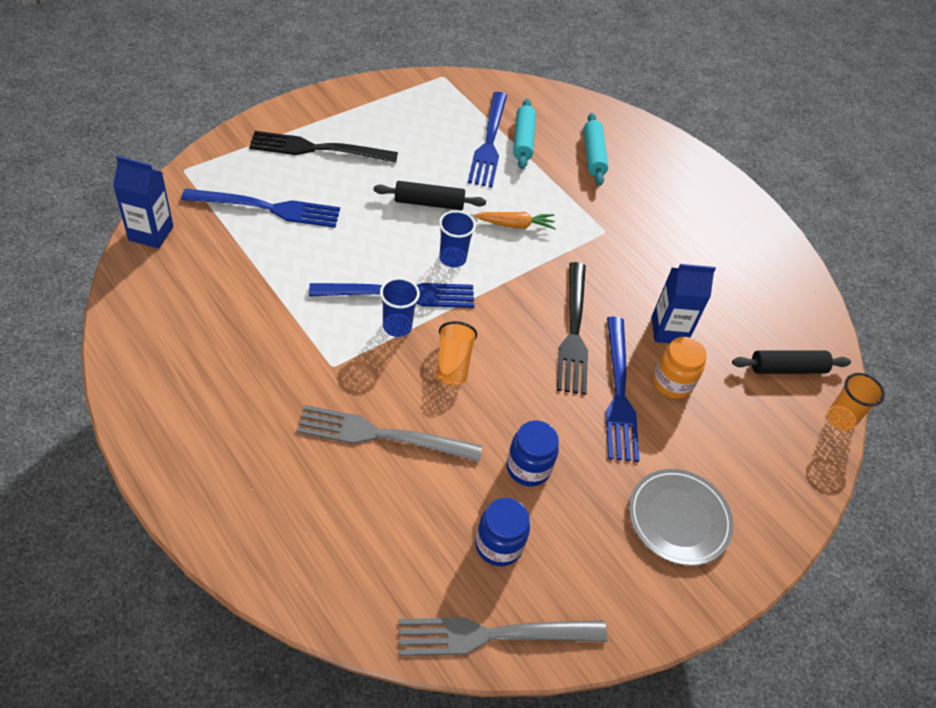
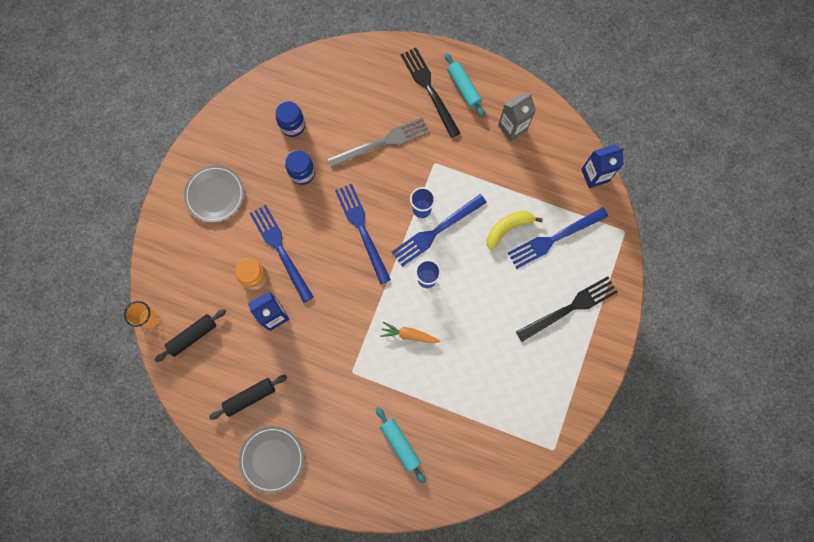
camera: 155 degrees right, 25 degrees up
black rolling pin [374,181,486,210] -> black rolling pin moved to [209,375,287,420]
grey fork [399,617,607,656] -> none
orange cup [436,321,477,385] -> none
blue fork [468,92,507,187] -> blue fork moved to [335,184,391,284]
orange carrot [474,212,556,229] -> orange carrot turned 45 degrees clockwise [380,322,440,343]
turquoise rolling pin [513,99,536,169] -> turquoise rolling pin moved to [445,53,485,118]
black fork [557,262,588,395] -> black fork moved to [401,48,460,138]
none -> grey plate [239,426,304,494]
none -> yellow banana [487,211,543,250]
none -> grey carton [498,93,536,141]

